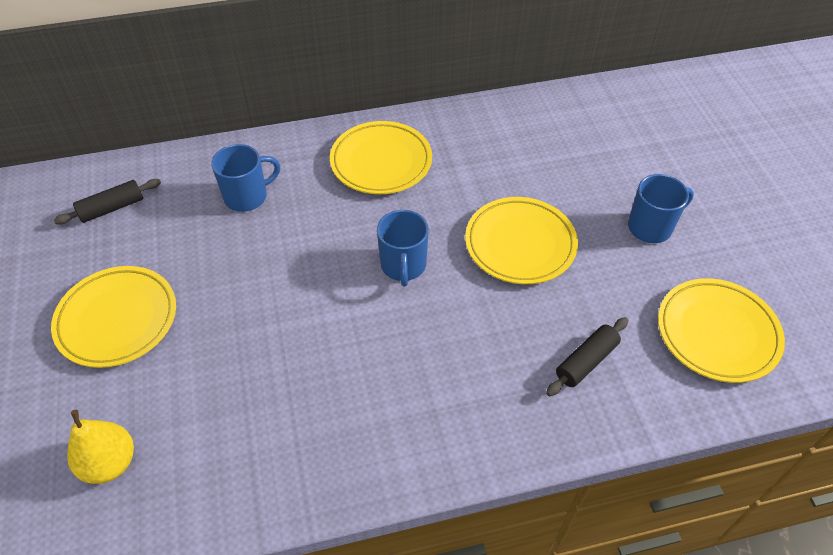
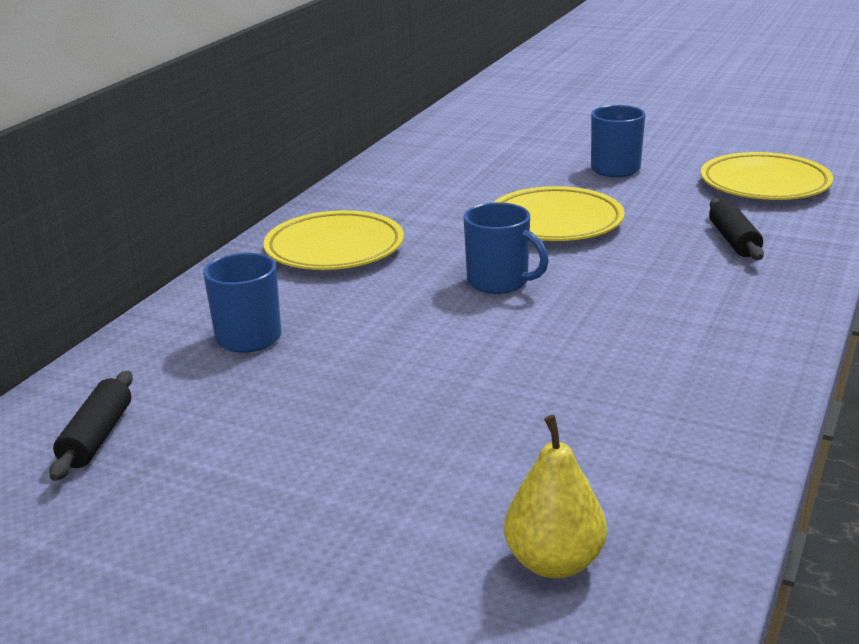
camera: 50 degrees left, 25 degrees down
yellow plate [51,266,176,368] -> none

